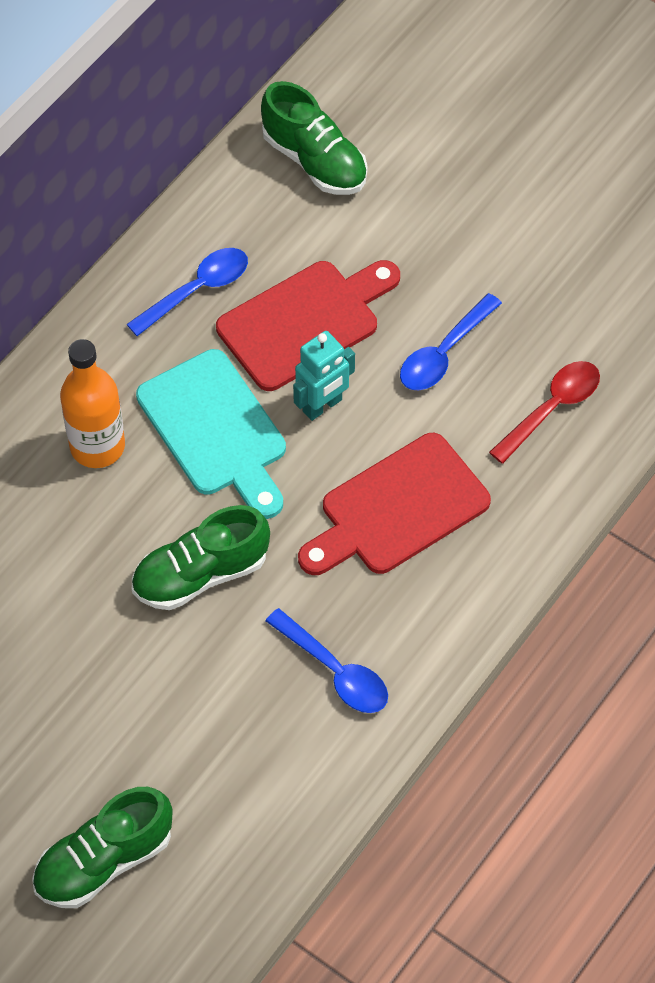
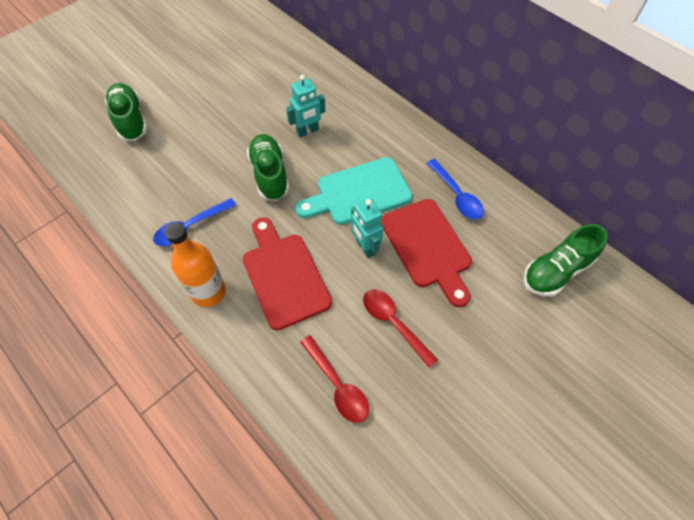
camera: 100 degrees right, 0 degrees up
orange bottle [60,339,125,468] -> orange bottle moved to [164,222,226,307]
blue spoon [400,293,502,390] -> red spoon [363,289,438,368]
none -> turquoise robot [286,75,325,137]

